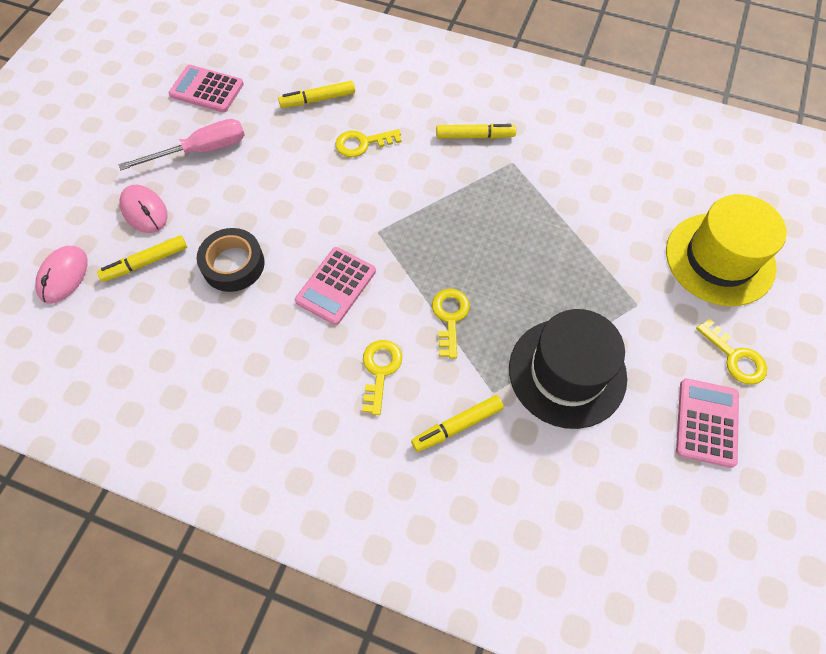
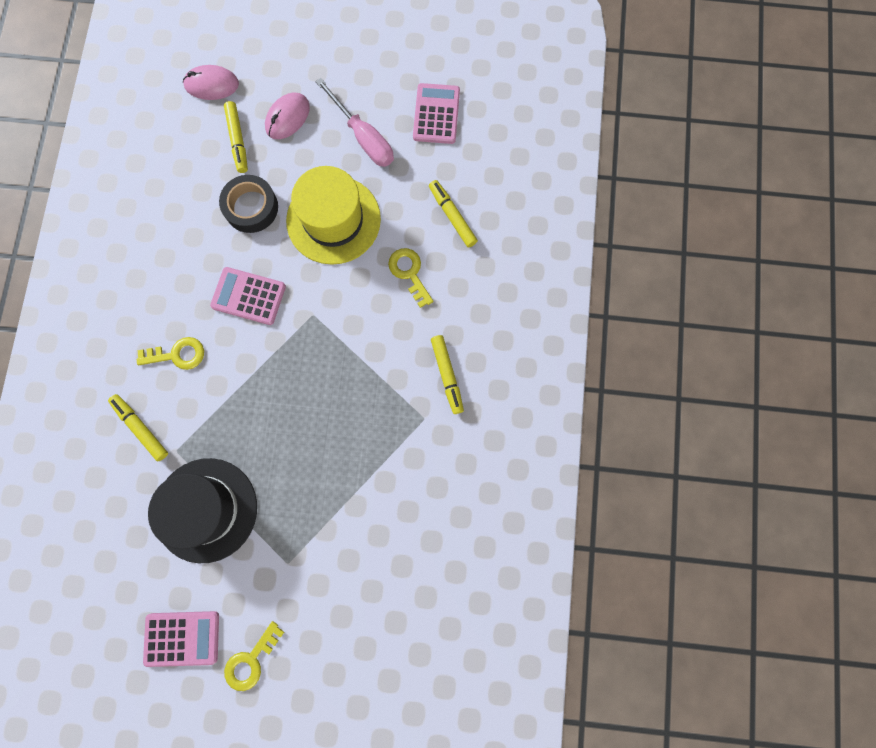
camera: 75 degrees right, 15 degrees up
yellow marker [97,235,187,282] -> yellow marker turned 150 degrees counterclockwise [224,101,248,173]
yellow key [432,289,470,359] -> none
yellow hat [666,194,787,306] -> yellow hat moved to [286,166,381,265]

